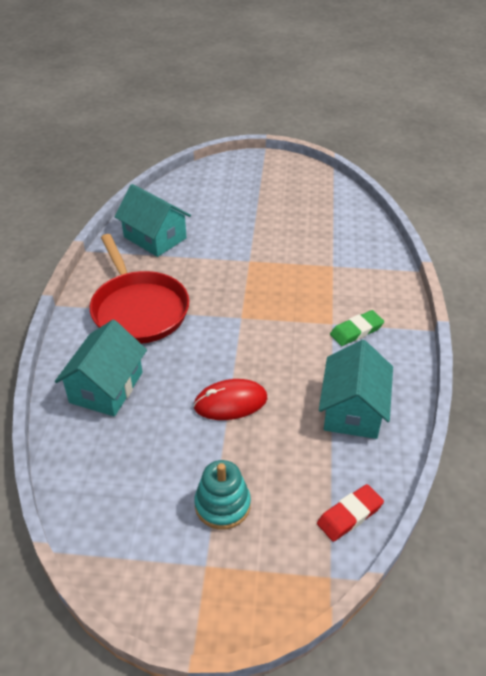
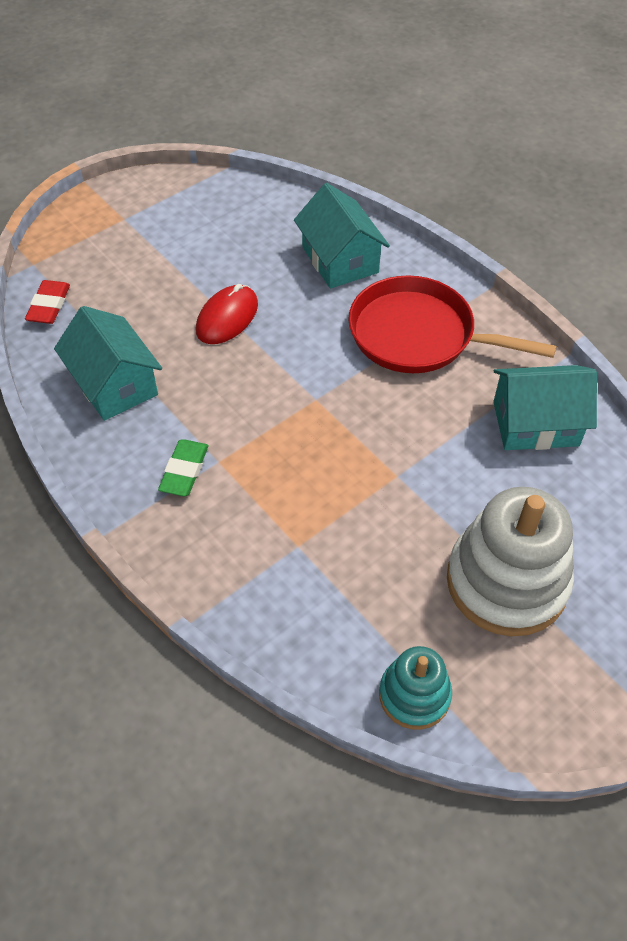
camera: 135 degrees right, 10 degrees up
turquoise stacking toy [194,460,251,530] -> turquoise stacking toy moved to [379,646,452,730]
none -> white stacking toy [447,487,574,636]

